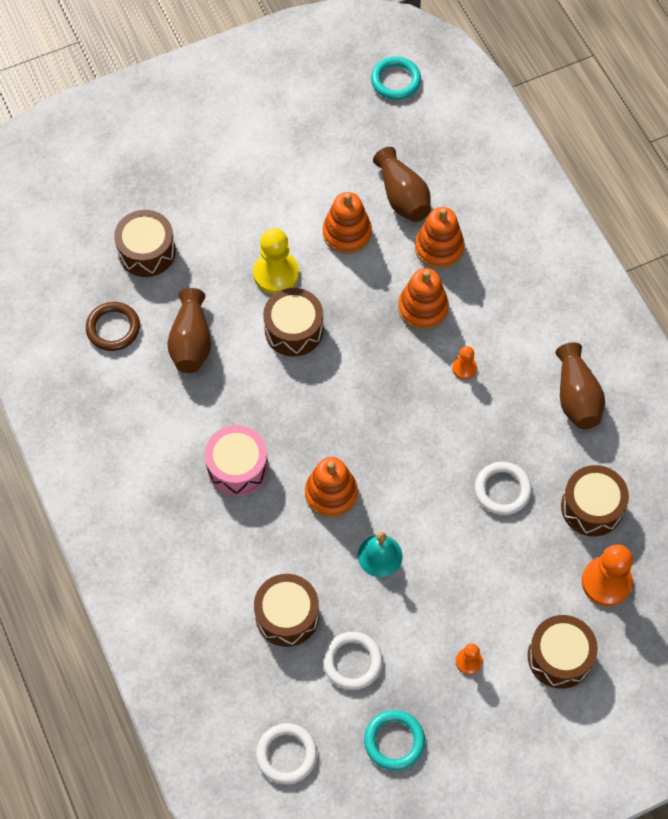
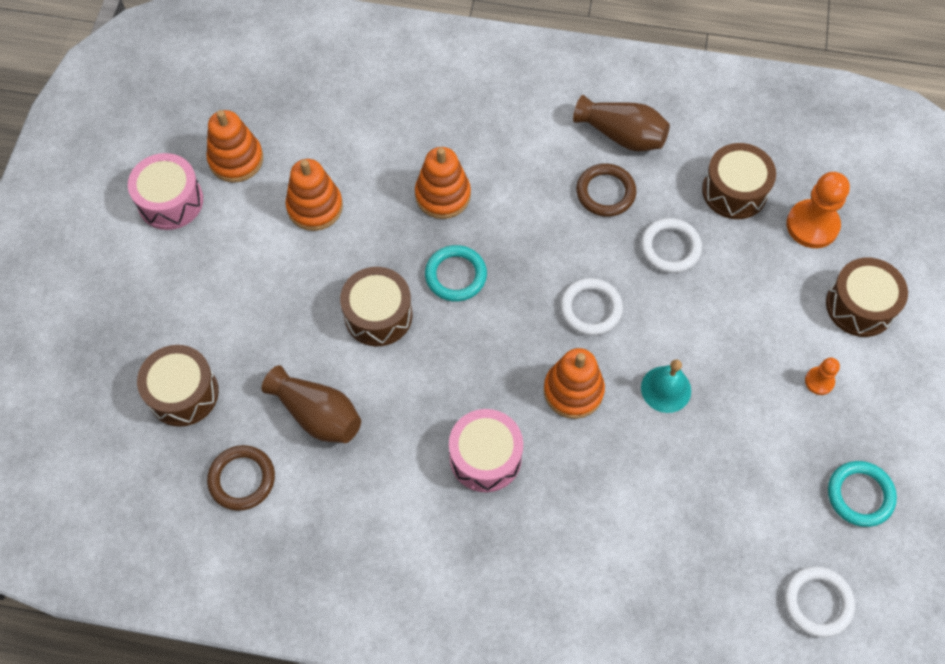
camera: 55 degrees left, 0 degrees up
yellow pawn [253,228,299,294] -> none
brown drum [254,574,319,647] -> none
white ring [323,632,383,690] -> white ring moved to [560,278,623,336]
turquoise ring [371,57,421,100] -> turquoise ring moved to [425,245,487,302]
brown vase [373,147,431,222] -> none
orange stacking toy [415,207,465,269] -> orange stacking toy moved to [207,110,263,183]
orange pawn [452,346,477,379] -> none
none -> pink drum [128,153,203,230]
none -> brown ring [576,164,636,217]

